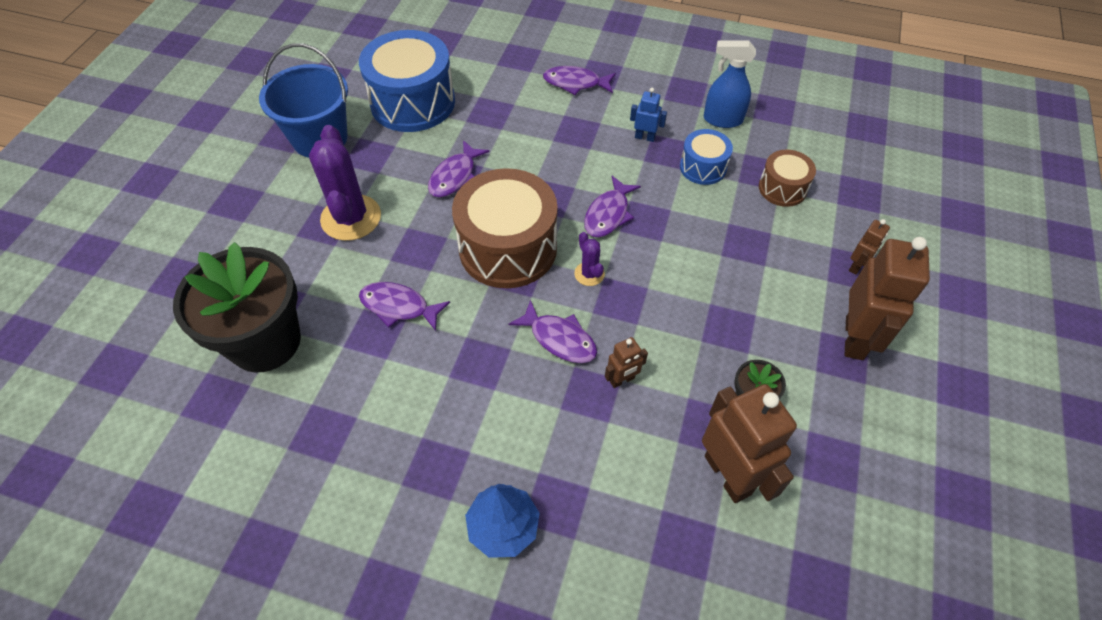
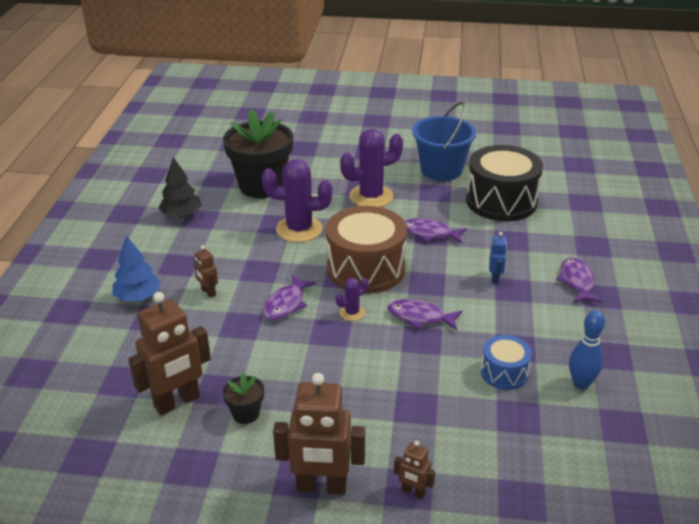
camera: 80 degrees right, 20 degrees down
blue drum [359,30,455,132] -> black drum [466,145,543,221]
purple fish [359,282,450,331] -> purple cactus [262,159,332,242]
brown robot [605,337,648,388] -> brown robot moved to [194,245,218,298]
blue robot [630,88,667,142] -> blue robot moved to [489,232,507,284]
blue spray bottle [704,40,756,128] -> blue bowling pin [569,310,605,390]
brown drum [759,150,816,207] -> none
none -> black tree [159,157,201,218]

